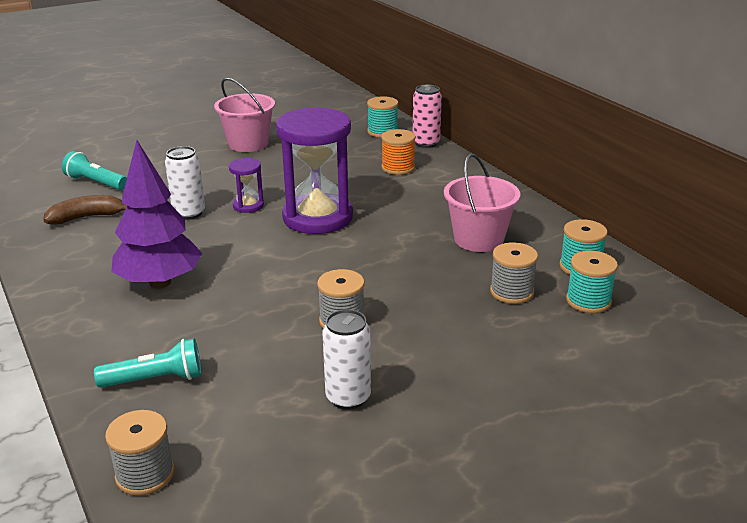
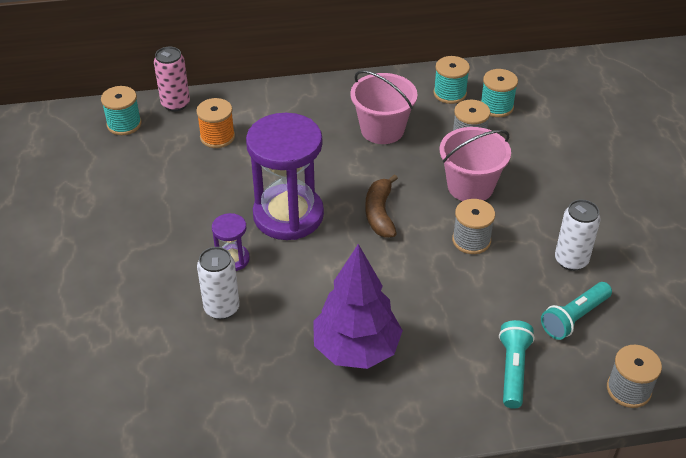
camera: 70 degrees left, 15 degrees up
brown banana [43,195,127,225] -> brown banana moved to [365,174,398,238]
turquoise flashlight [62,151,127,190] -> turquoise flashlight moved to [541,282,612,340]
pink bucket [214,78,275,152] -> pink bucket moved to [440,127,511,201]

